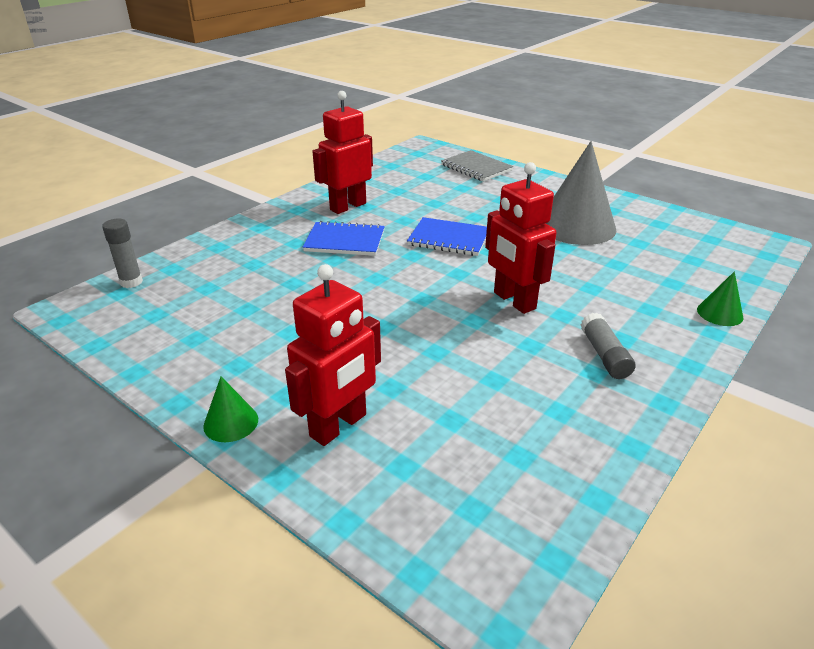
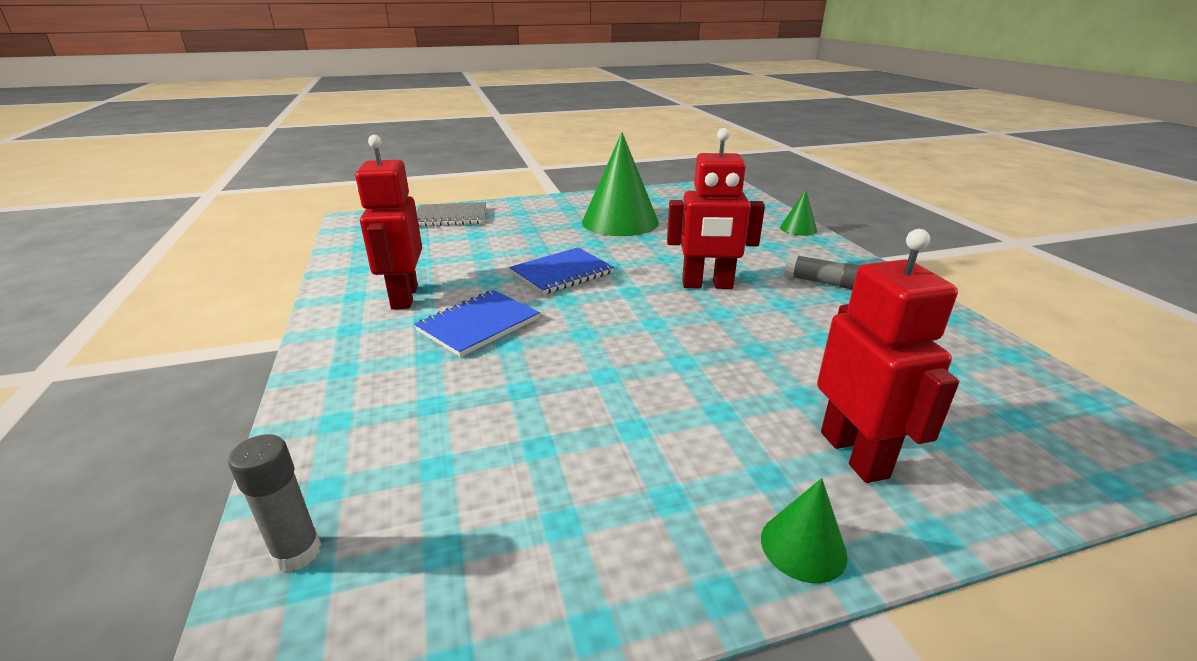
camera: 55 degrees left, 5 degrees down
grey cone [546,141,617,245] -> green cone [582,132,659,236]

